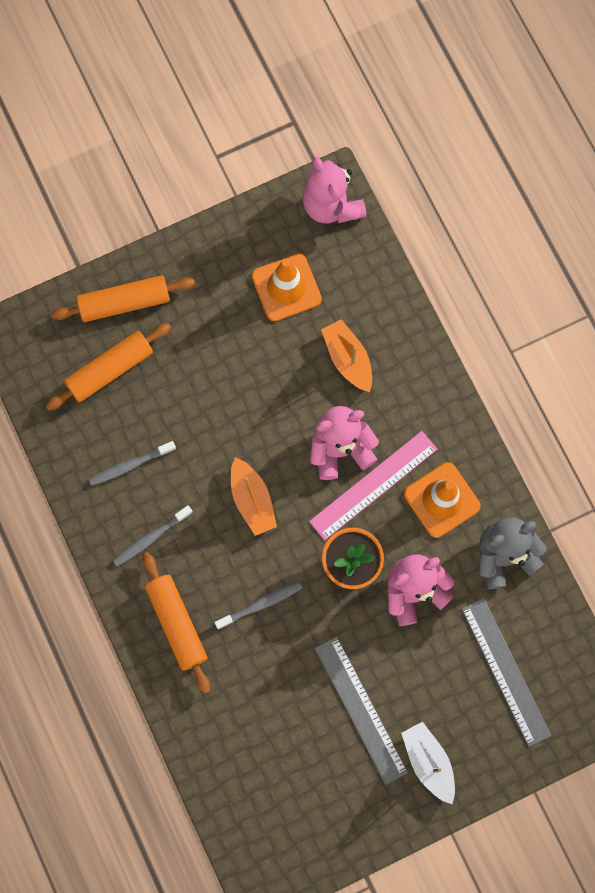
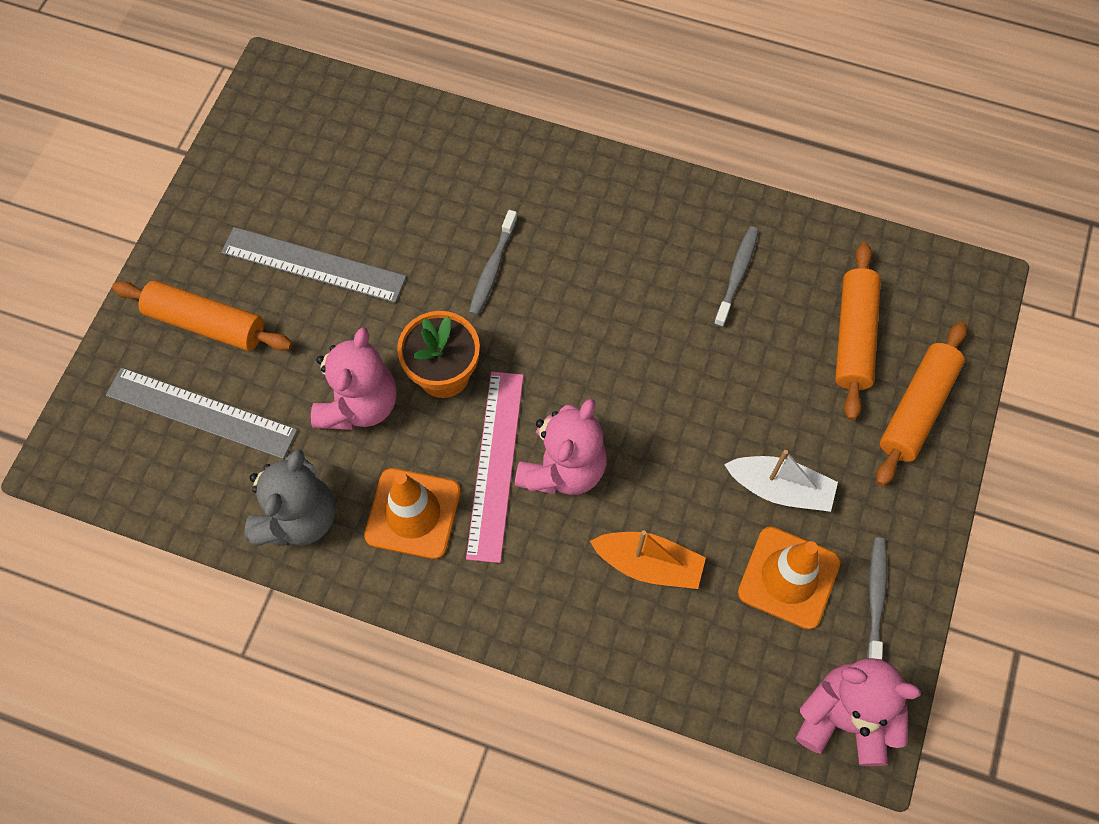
camera: 135 degrees right, 10 degrees down
grey toothbrush [113,505,193,566] -> grey toothbrush moved to [867,538,887,660]
orange rolling pin [142,552,210,694] -> orange rolling pin moved to [112,281,292,351]
orange boat [231,457,277,536] -> none
white boat [401,722,455,804] -> white boat moved to [724,450,838,512]

